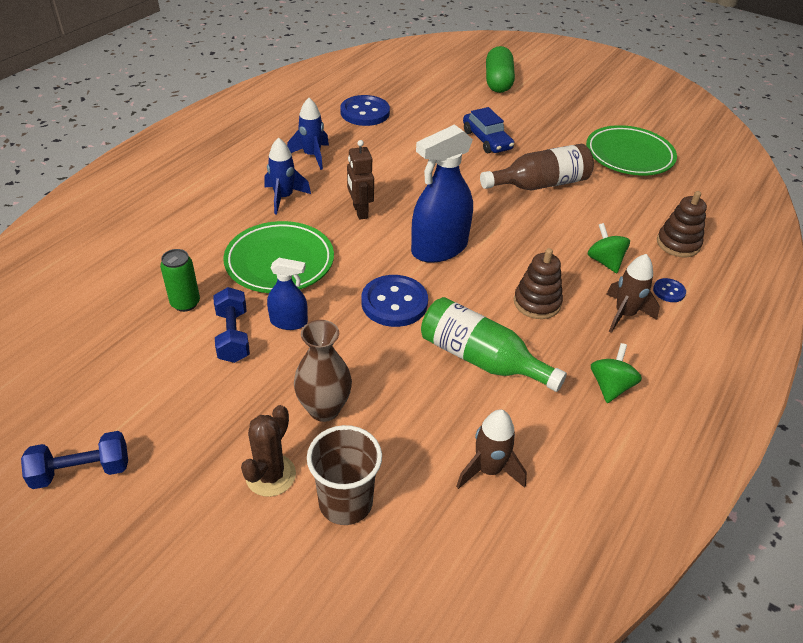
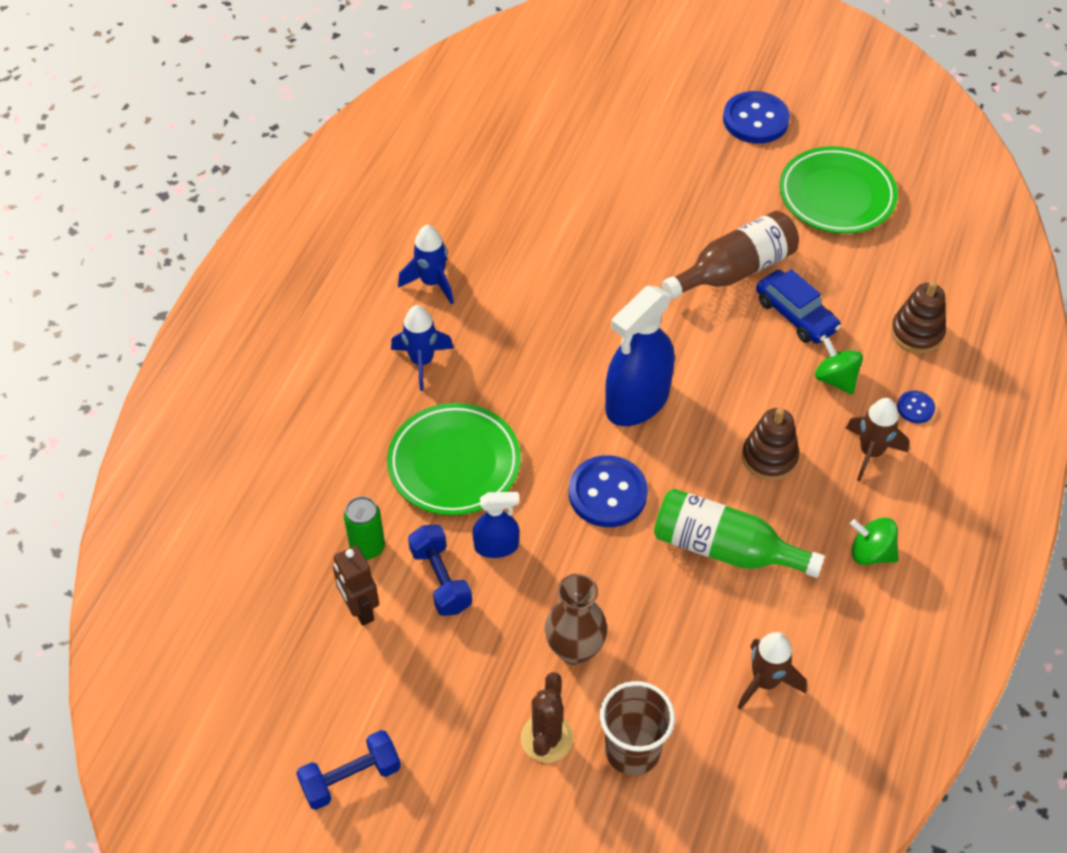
camera: 10 degrees left, 10 degrees up
blue button [340,95,390,126] -> blue button moved to [723,91,790,143]
brown robot [347,140,374,220] -> brown robot moved to [333,546,379,626]
blue car [463,107,514,153] -> blue car moved to [756,269,841,344]
green capsule [486,46,515,93] -> none
green spinning top [591,343,642,403] -> green spinning top turned 75 degrees counterclockwise [850,517,899,565]

